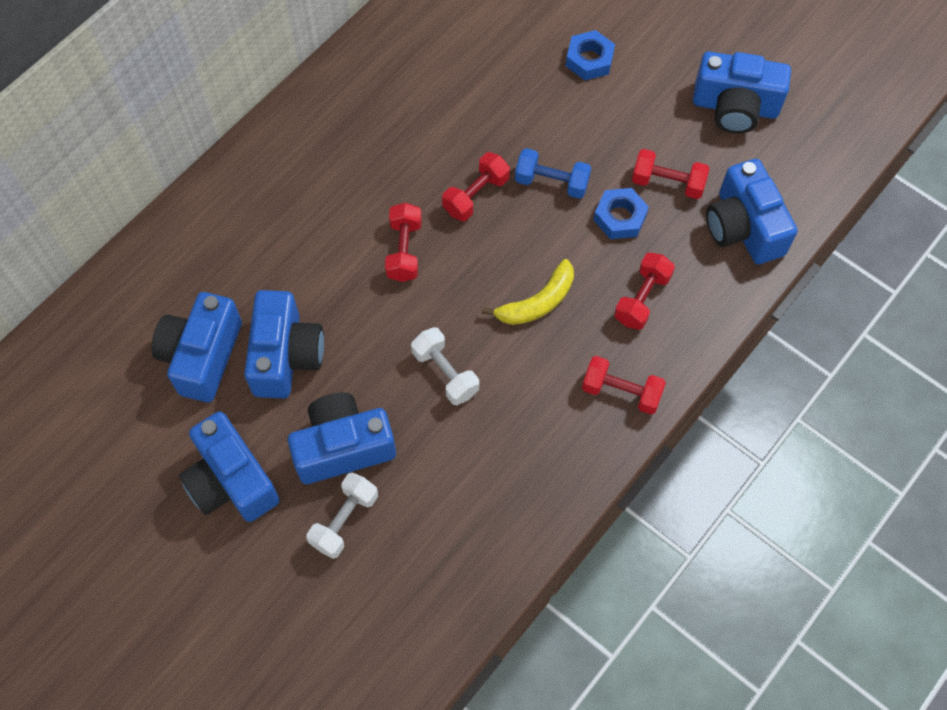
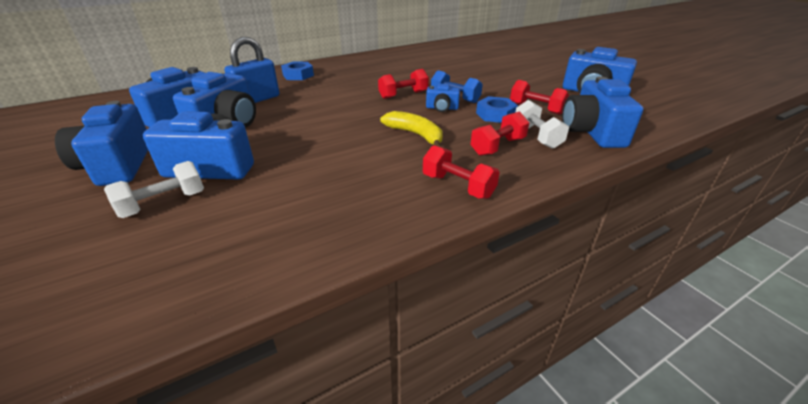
camera: 20 degrees right, 30 degrees down
red dumbbell [385,203,422,282] -> none
white dumbbell [411,327,479,405] -> white dumbbell moved to [515,100,569,149]
yellow banana [482,259,574,325] -> yellow banana turned 120 degrees counterclockwise [380,111,443,147]
blue nut [566,30,615,80] -> blue nut moved to [281,61,314,80]
none -> blue padlock [224,37,279,103]
none -> blue camera [426,84,460,112]

